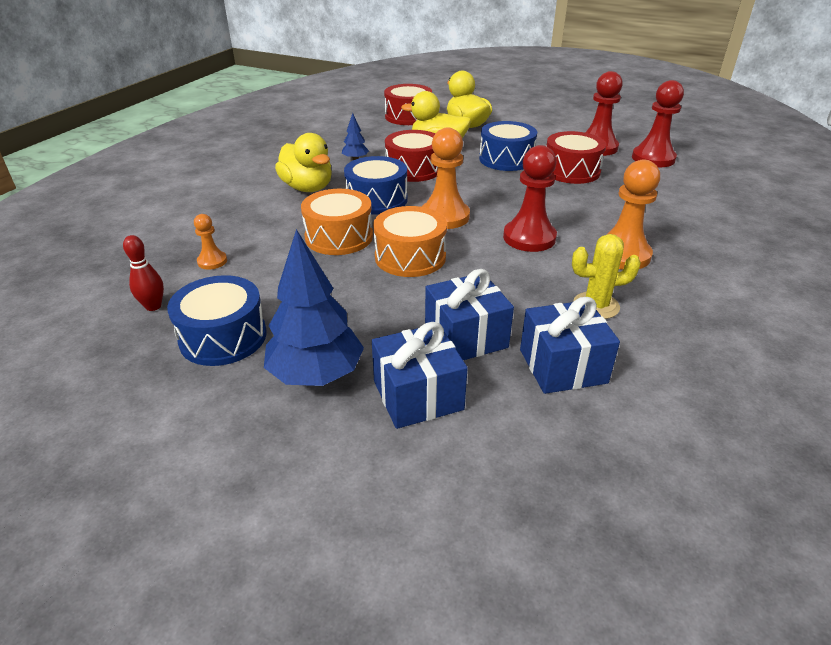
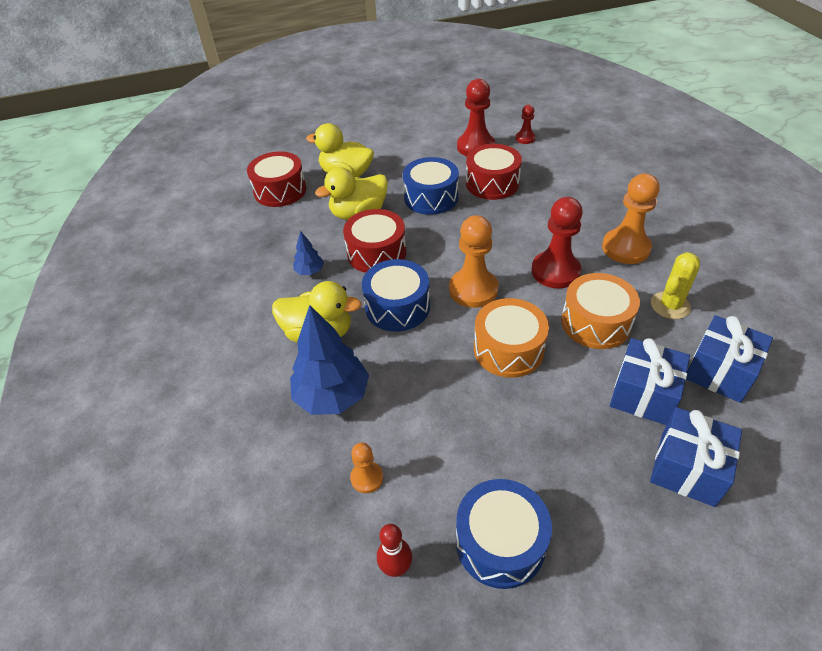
camera: 40 degrees left, 10 degrees up
blue tree [264,229,364,386] -> blue tree moved to [290,305,369,415]
orange drum [301,189,373,255] -> orange drum moved to [561,273,640,349]
red pawn [632,80,684,167] -> red pawn [516,105,536,144], size x0.52

